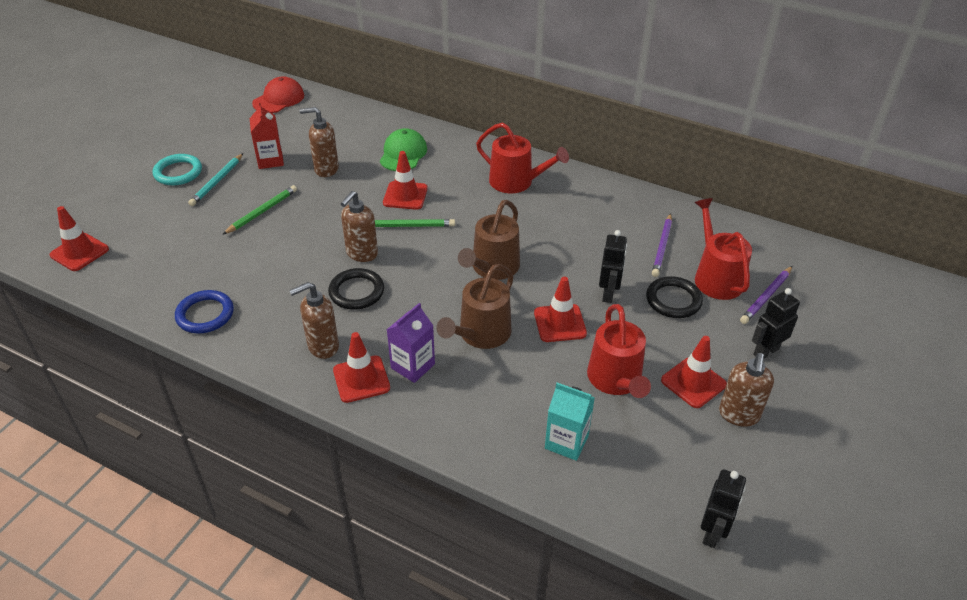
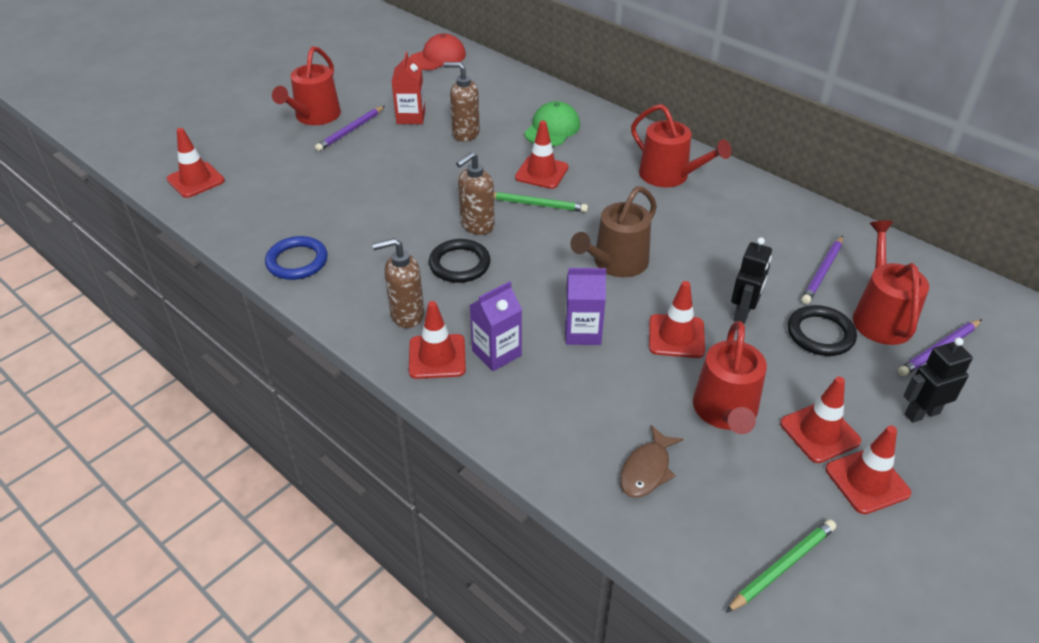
camera: 15 degrees right, 0 degrees up
turquoise ring [153,154,202,185] -> red watering can [272,46,341,125]
turquoise pencil [188,153,243,206] -> purple pencil [315,106,385,151]
green pencil [222,185,297,235] -> green pencil moved to [725,519,836,613]
brown watering can [437,264,513,349] -> purple carton [565,268,606,345]
turquoise carton [545,383,595,461] -> brown fish [620,425,683,498]
black robot [701,469,746,548] -> none
brown soap dispenser [719,353,774,427] -> red traffic cone [825,426,911,514]

